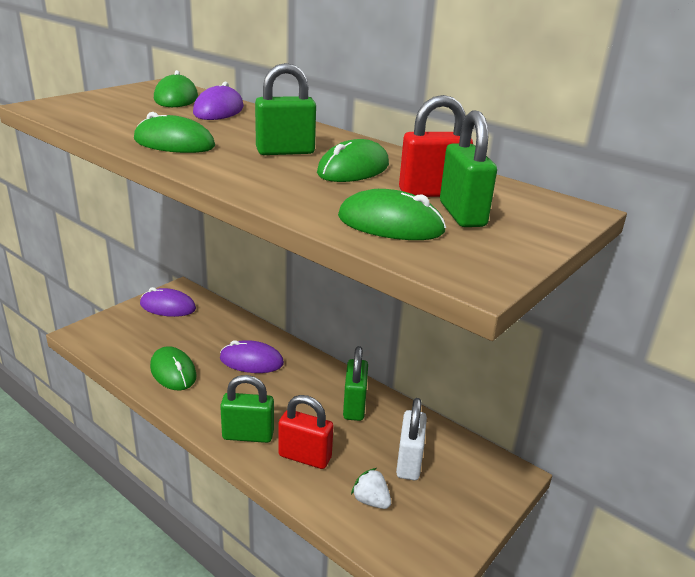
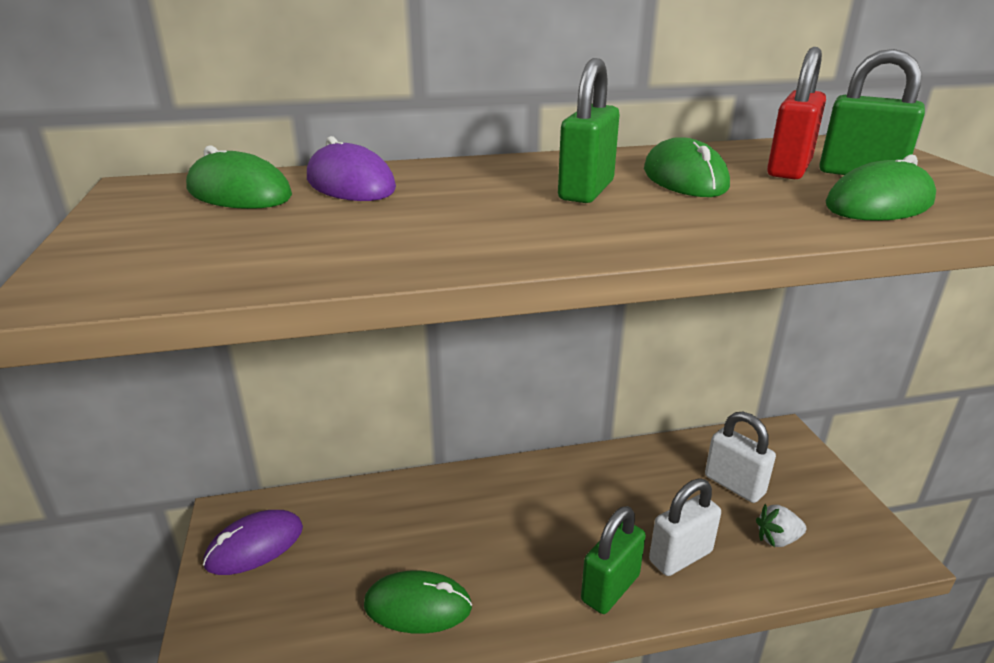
camera: 50 degrees left, 0 degrees up
green mouse [134,112,215,153] -> none
purple mouse [220,340,284,373] -> none
red padlock [278,395,334,469] -> white padlock [649,478,721,576]
green padlock [343,346,368,421] -> none

